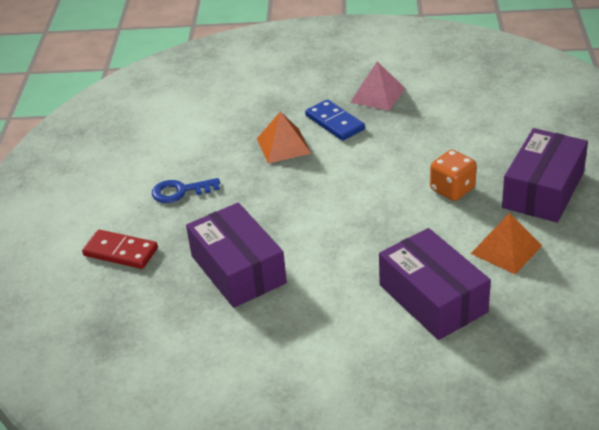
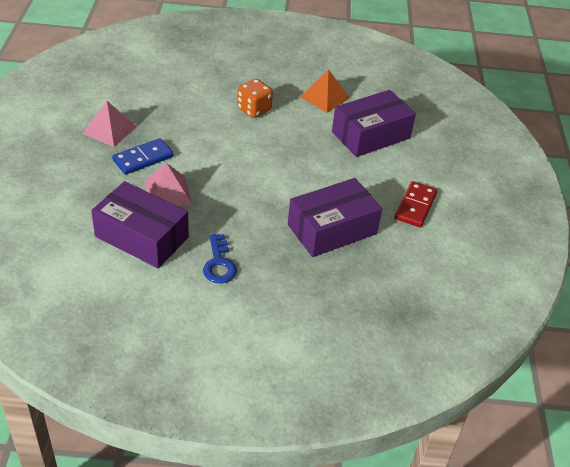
camera: 95 degrees left, 5 degrees up
red domino [82,230,158,269] -> red domino moved to [395,181,437,227]
orange pyramid [257,111,311,164] -> pink pyramid [144,163,192,206]
purple box [502,128,588,223] -> purple box moved to [91,181,189,268]

